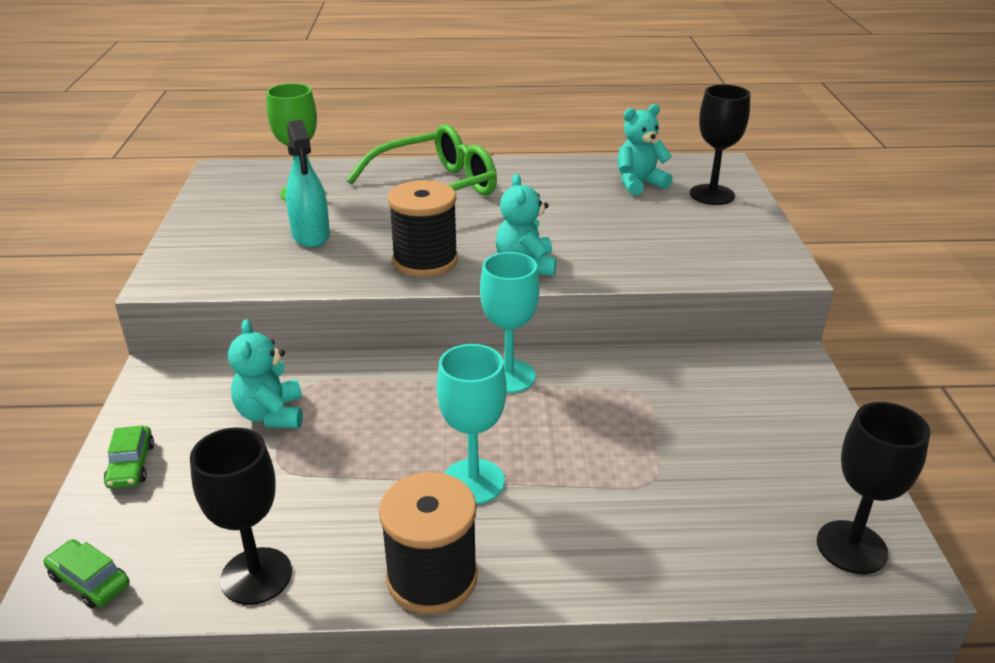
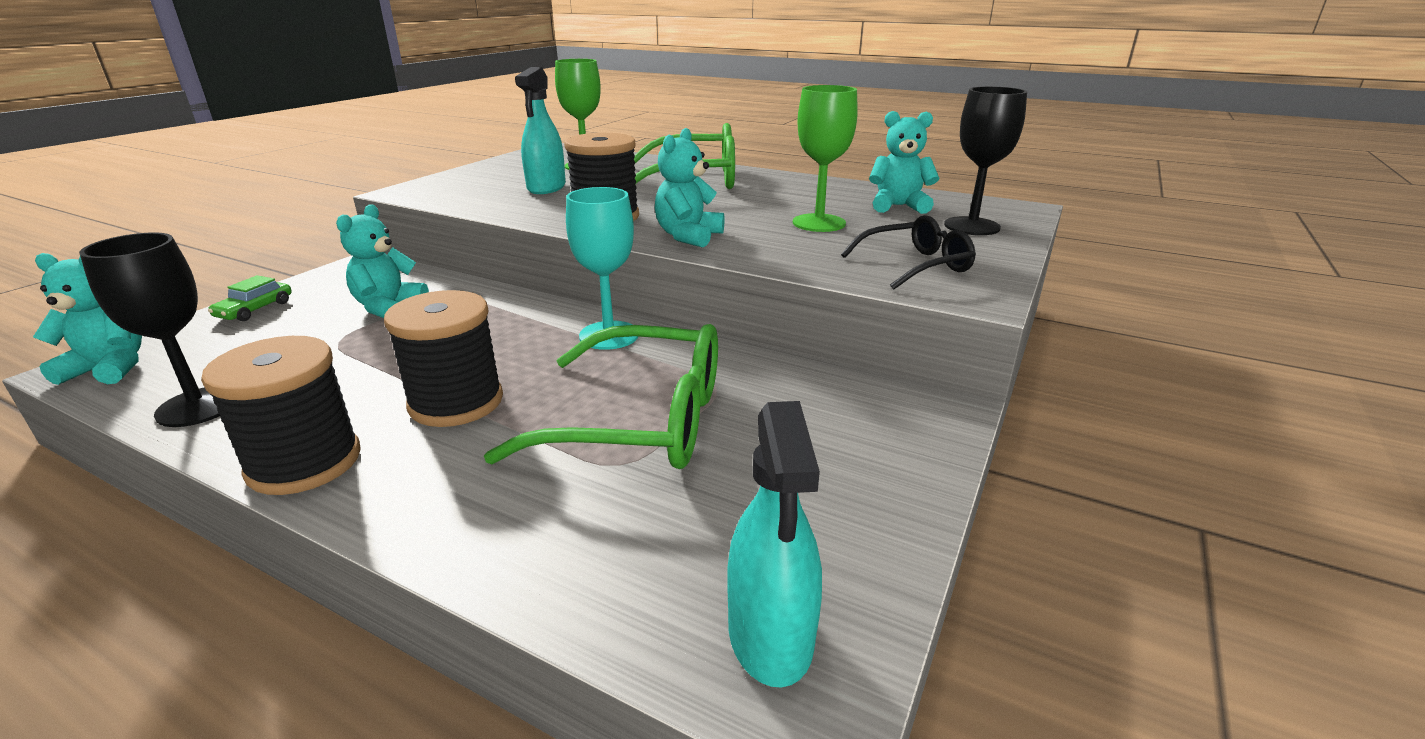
camera: 30 degrees right, 5 degrees down
green car [44,539,130,608] -> turquoise teddy bear [33,253,142,385]
turquoise goblet [437,344,507,504] -> black spool [384,290,503,427]
black goblet [817,402,930,574] -> turquoise spray bottle [727,401,822,688]
none -> green glasses [484,324,718,469]
none -> green goblet [793,85,858,232]
none -> black glasses [841,215,976,290]

